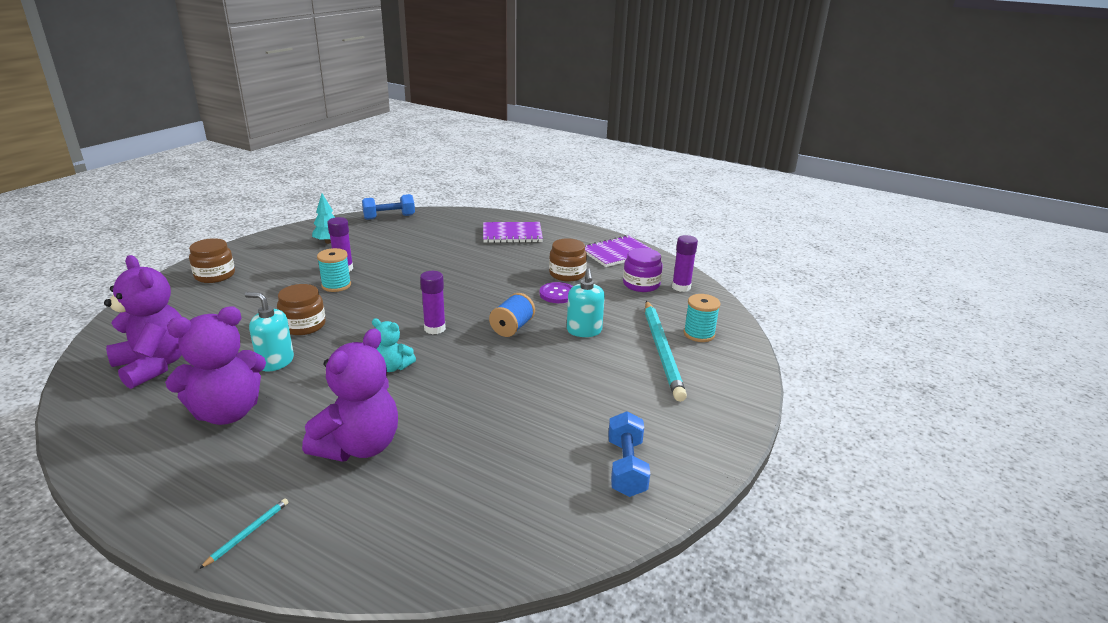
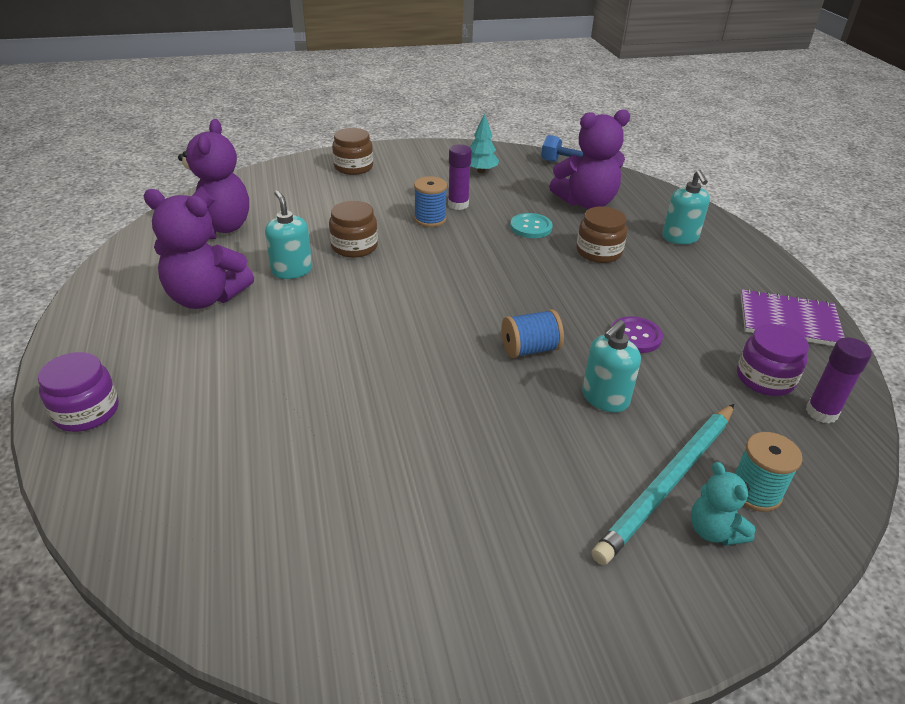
camera: 45 degrees right, 10 degrees up
turquoise pencil [199,498,288,569] -> purple jar [38,352,119,432]
purple teddy bear [302,328,398,462] -> purple teddy bear moved to [549,109,630,209]
turquoise spool [317,248,351,292] -> blue spool [414,176,447,227]
turquoise teddy bear [372,318,416,372] -> turquoise teddy bear moved to [691,462,756,546]
purple glue stick [420,271,446,334] -> none
purple notebook [483,222,543,243] -> turquoise soap dispenser [662,170,710,244]
brown jar [549,238,587,282] -> brown jar moved to [577,207,627,263]
blue dumbbell [608,411,650,497] -> none
none -> turquoise button [510,213,553,238]

